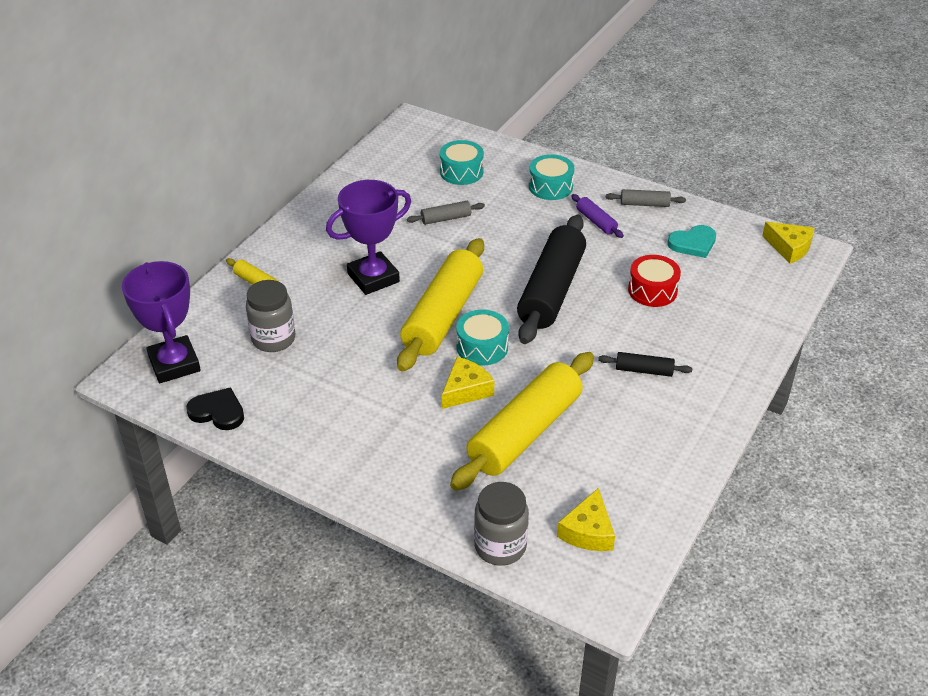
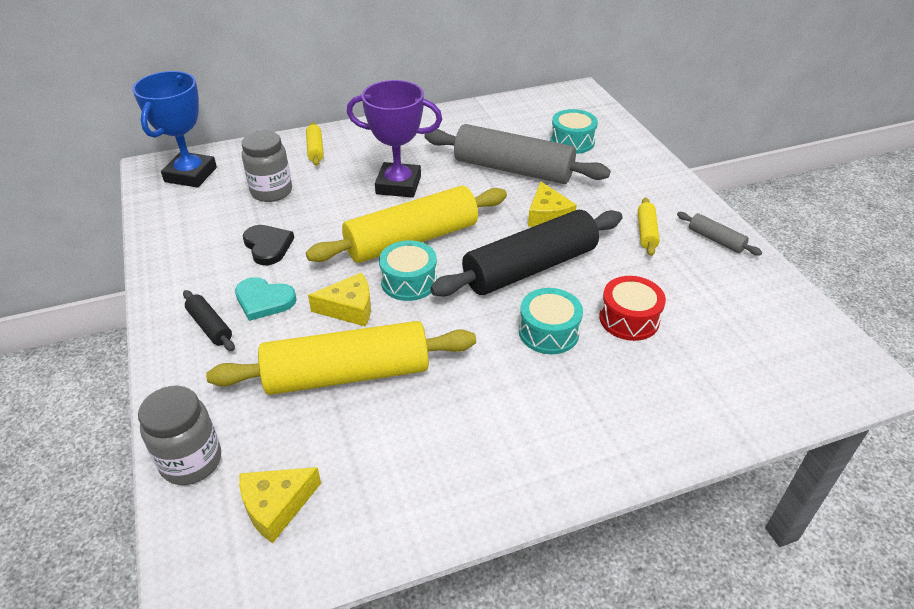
camera: 40 degrees right, 0 degrees up
purple trophy [122,261,201,383] -> blue trophy [132,71,217,188]
black heart [186,387,244,430] -> black heart moved to [243,225,294,265]
grey rolling pin [407,201,485,225] -> grey rolling pin [424,124,611,184], size x2.32
turquoise drum [529,154,574,200] -> turquoise drum moved to [519,288,583,354]
purple rolling pin [571,194,624,238] -> yellow rolling pin [638,197,660,256]
black rolling pin [598,352,692,377] -> black rolling pin moved to [183,290,235,351]
turquoise heart [667,225,716,258] -> turquoise heart moved to [235,277,297,321]
yellow cheese [762,222,814,264] -> yellow cheese moved to [528,181,577,227]

